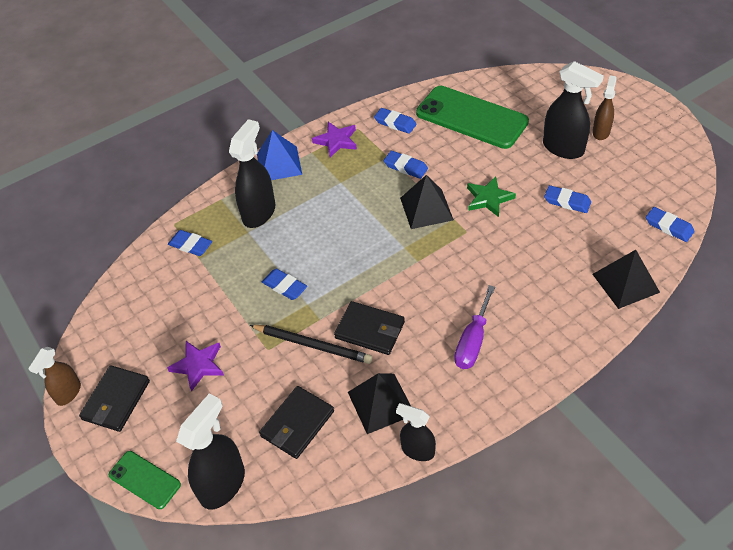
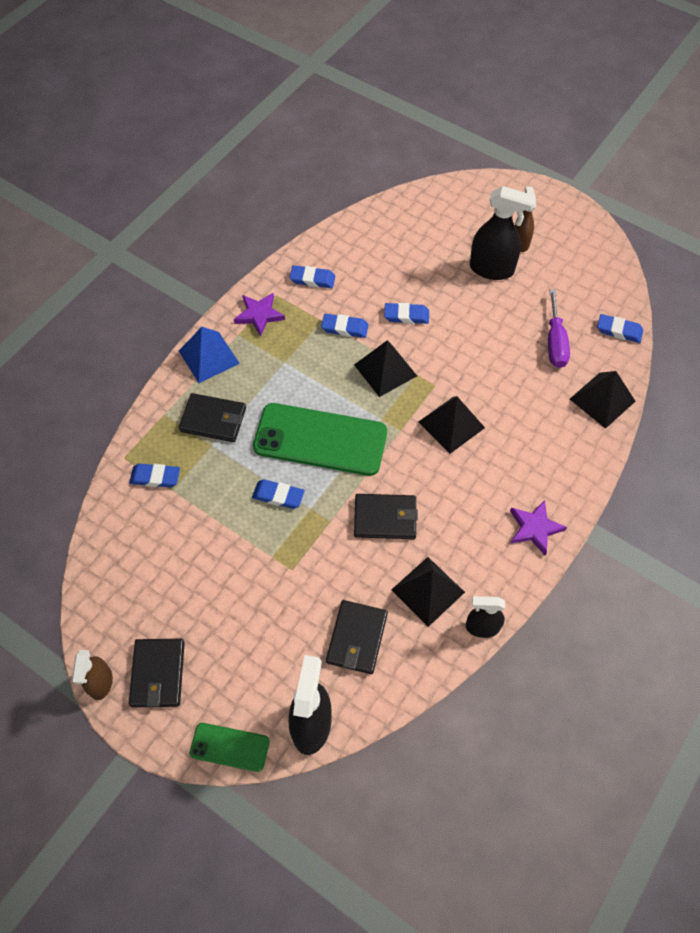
camera: 25 degrees left, 10 degrees up
purple star [167,341,224,392] -> purple star moved to [510,500,567,555]
black spray bottle [229,119,276,228] -> black wallet [179,393,246,442]
black pencil [250,325,372,364] -> none
green phone [416,86,529,149] -> green phone moved to [253,403,387,476]
purple screwdriver [454,285,495,369] -> purple screwdriver moved to [548,289,570,368]
green star [467,176,516,217] -> none
blue eraser [544,185,591,213] -> blue eraser moved to [384,303,429,324]
none -> black pyramid [419,396,485,454]

